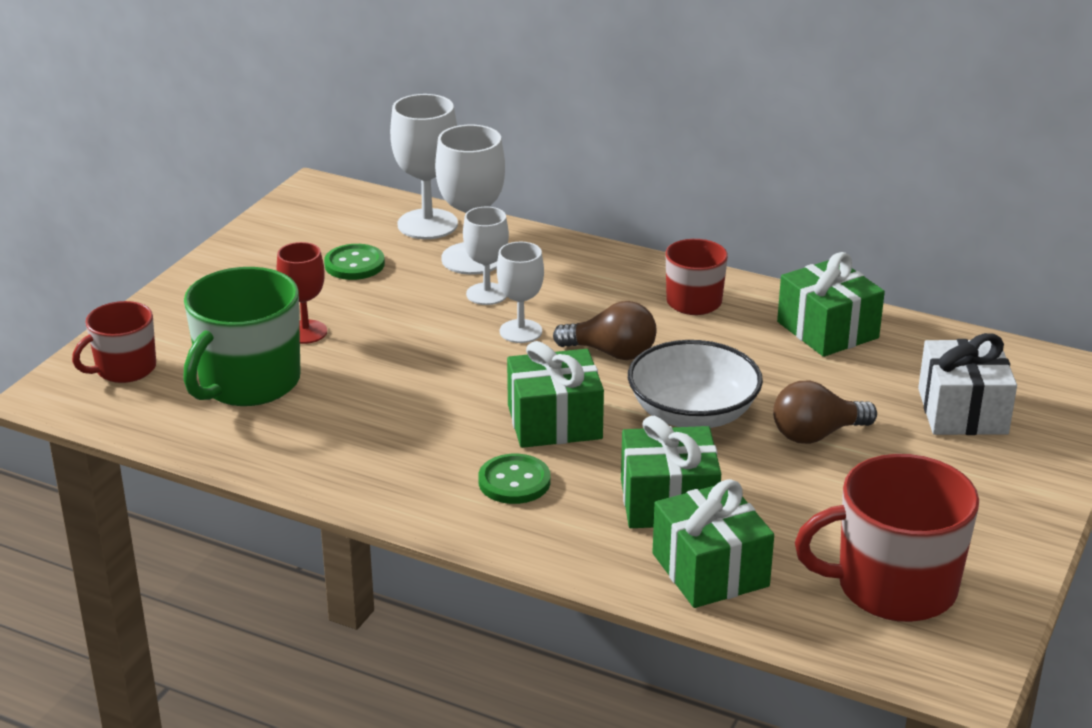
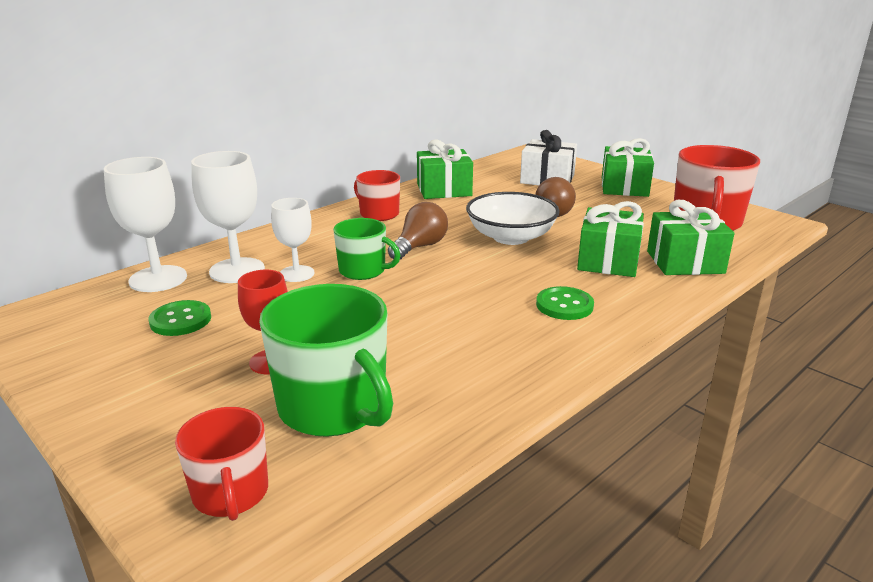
camera: 70 degrees left, 5 degrees down
white goblet [497,242,544,343] -> green mug [333,218,401,280]
green gift [507,341,604,448] -> green gift moved to [602,138,654,197]

